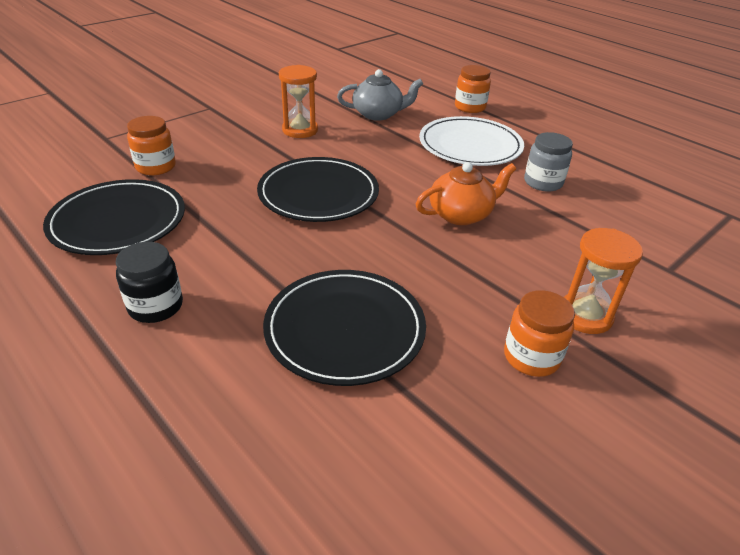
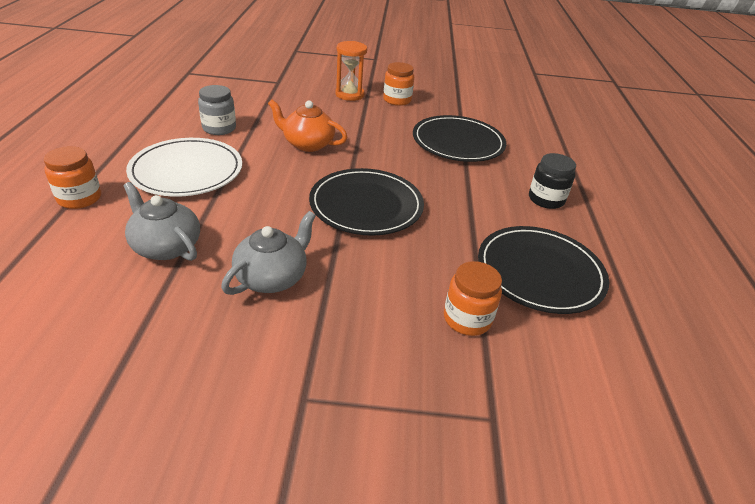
camera: 135 degrees left, 0 degrees up
orange hourglass [279,65,318,138] -> grey teapot [221,211,316,295]

